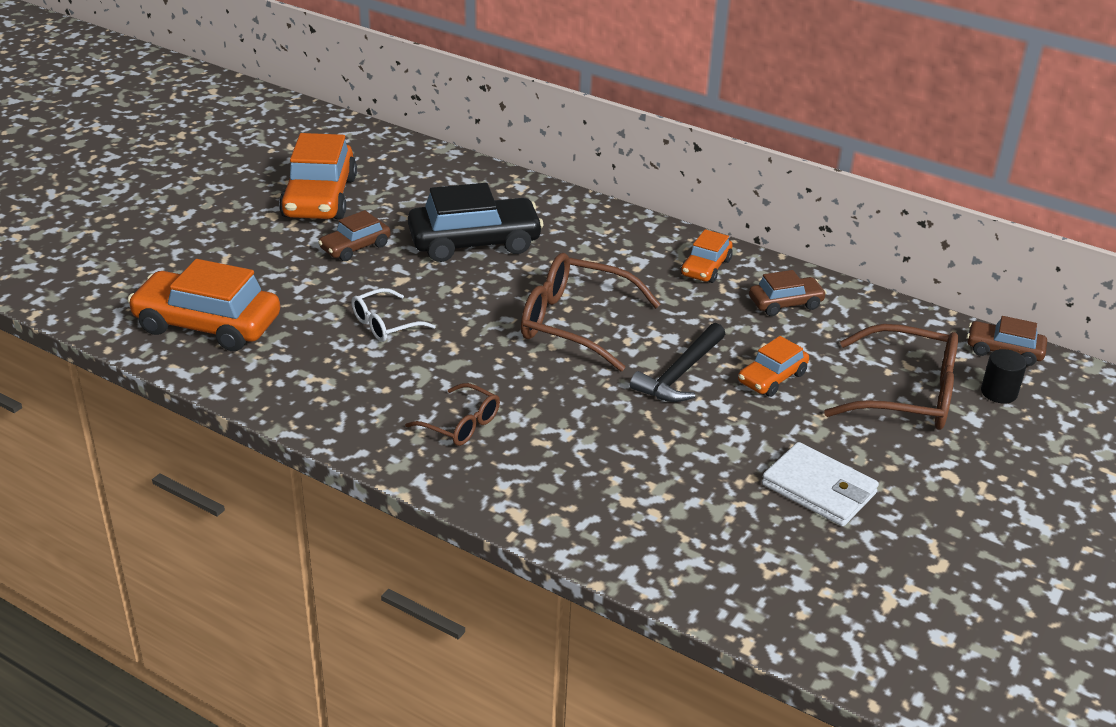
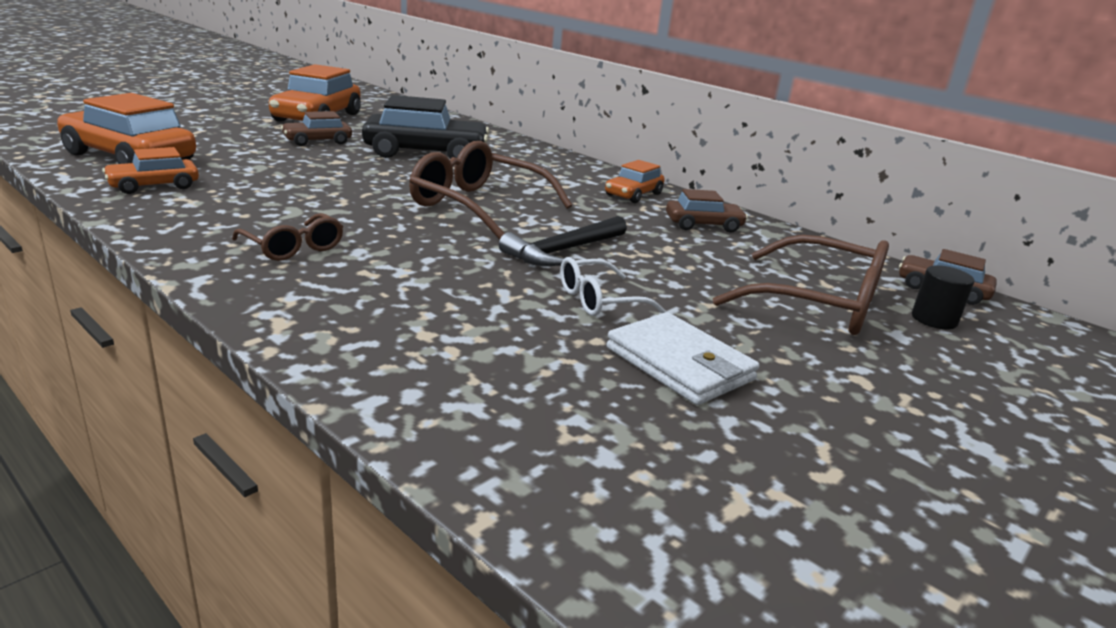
camera: 10 degrees right, 10 degrees down
white glasses [352,288,436,342] -> white glasses moved to [560,257,666,316]
orange car [738,336,809,397] -> orange car moved to [102,147,199,194]

